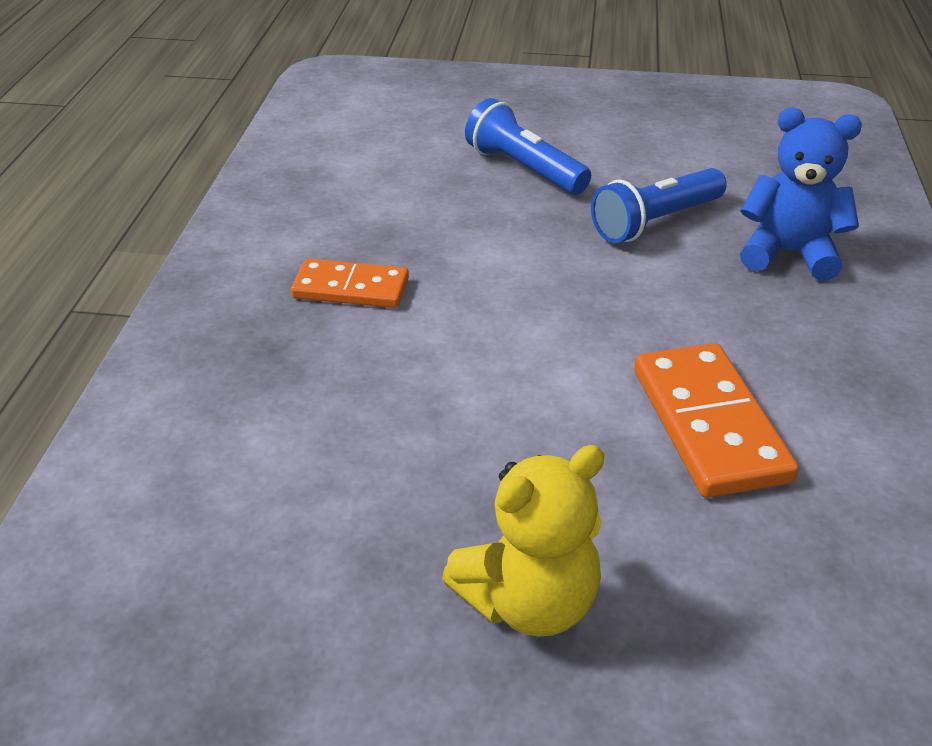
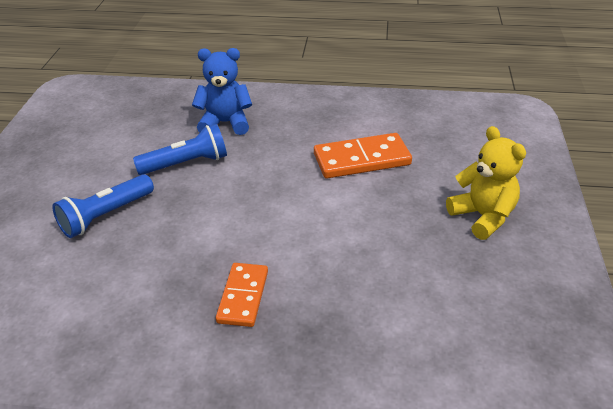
camera: 90 degrees left, 0 degrees up
blue flashlight [591,168,727,243] -> blue flashlight turned 75 degrees counterclockwise [133,124,227,175]
blue teddy bear [740,108,862,281] -> blue teddy bear turned 75 degrees clockwise [192,48,252,135]

